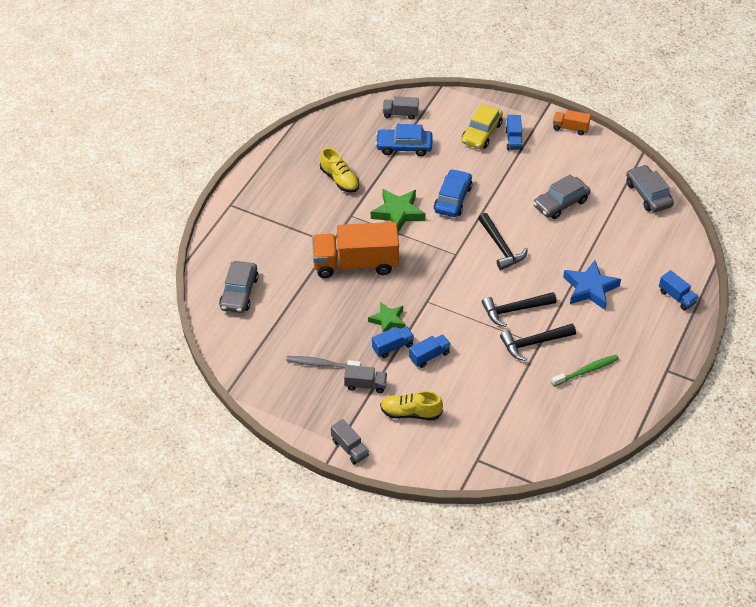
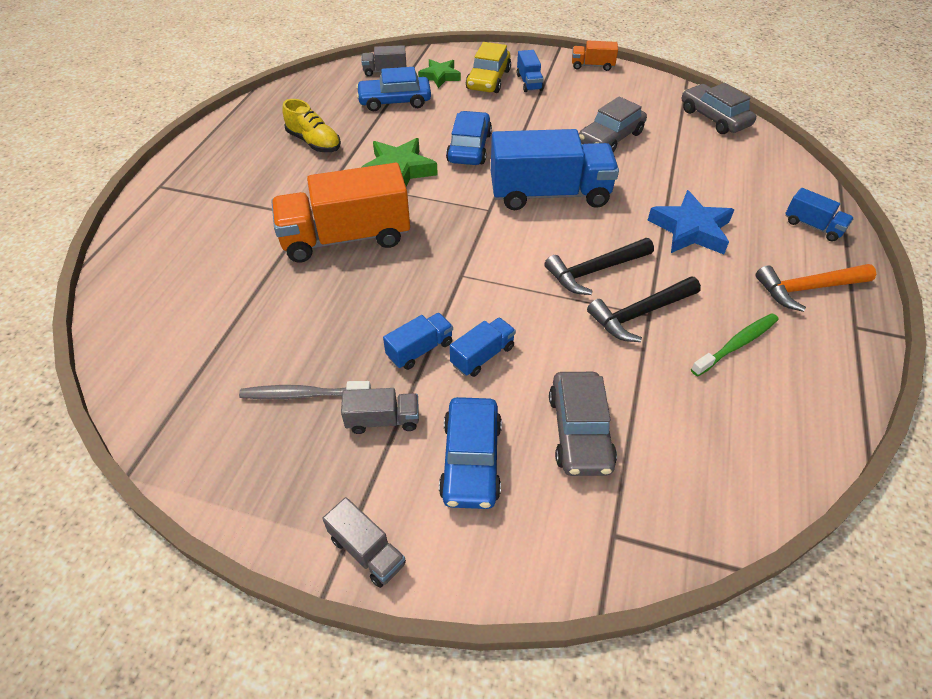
camera: 10 degrees left, 0 degrees up
grey car [219,261,259,313] -> grey car moved to [549,372,617,476]
green star [368,302,405,332] -> green star moved to [418,59,461,88]
yellow shoe [380,391,443,420] -> blue car [439,397,502,509]
black hammer [478,213,528,270] -> blue truck [491,129,619,210]
none -> orange hammer [756,264,876,312]

